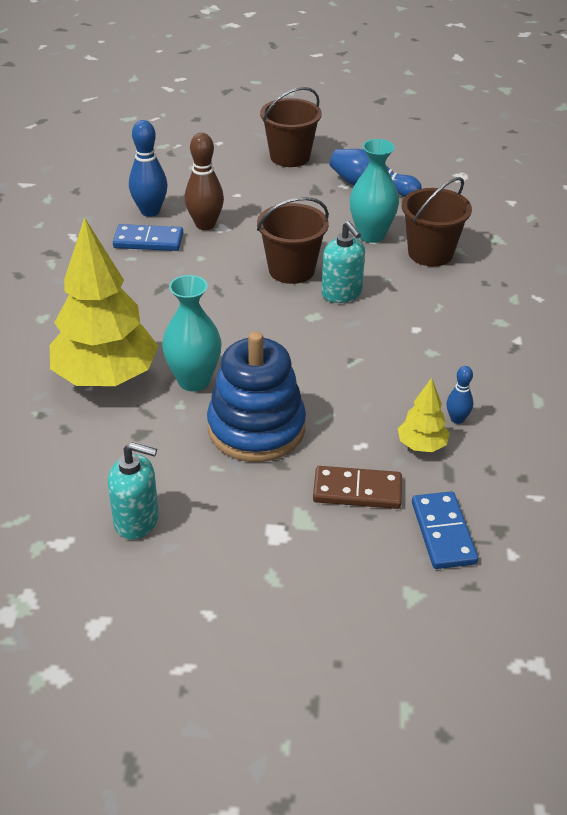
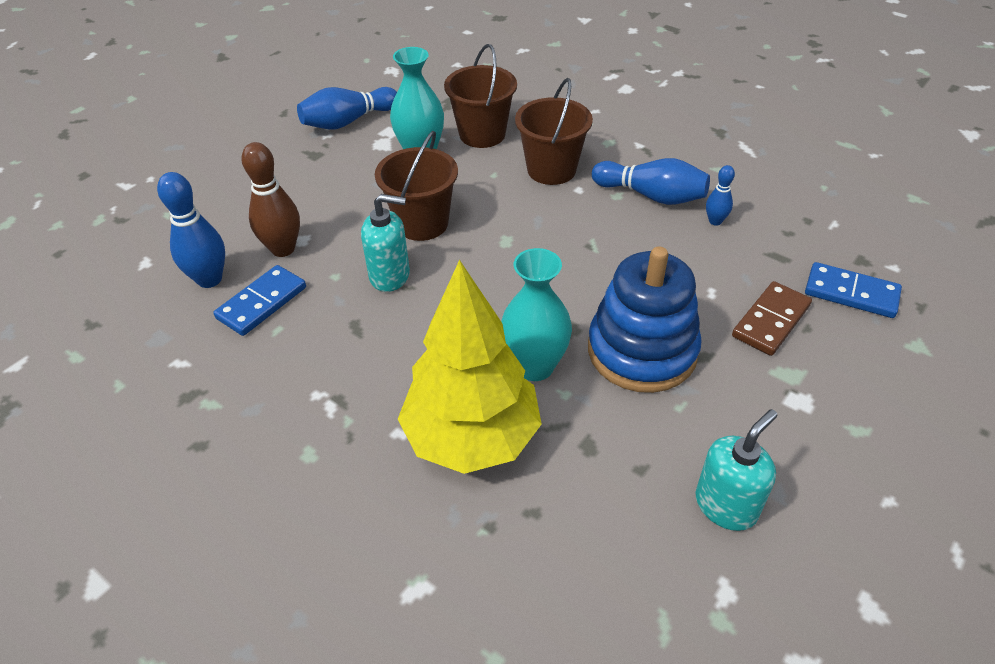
camera: 55 degrees left, 5 degrees up
brown bucket [260,87,322,167] -> brown bucket moved to [515,78,593,185]
turquoise soap dispenser [321,221,365,303] -> turquoise soap dispenser moved to [361,194,410,292]
yellow tree [398,378,450,452] -> none
none -> blue bowling pin [592,158,710,205]

